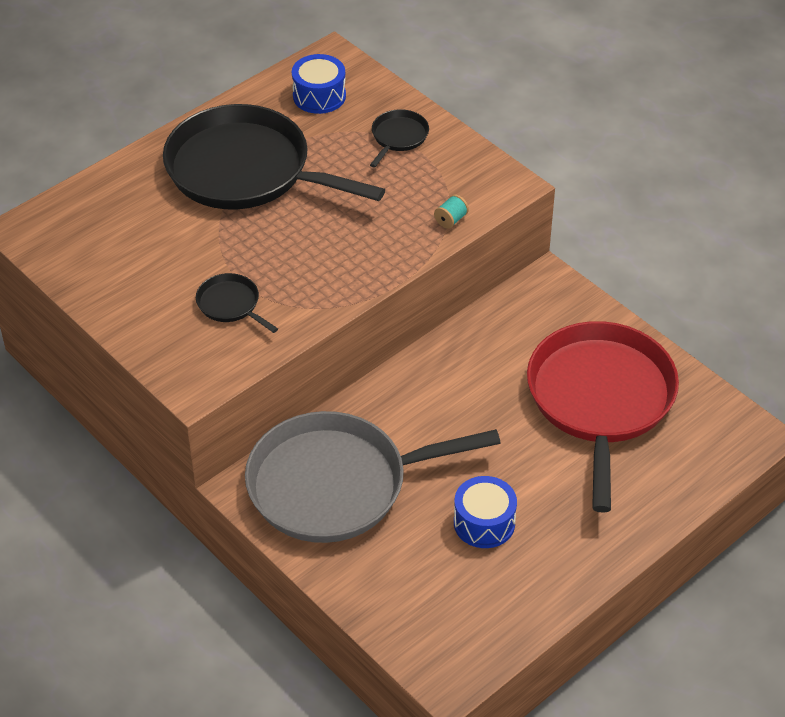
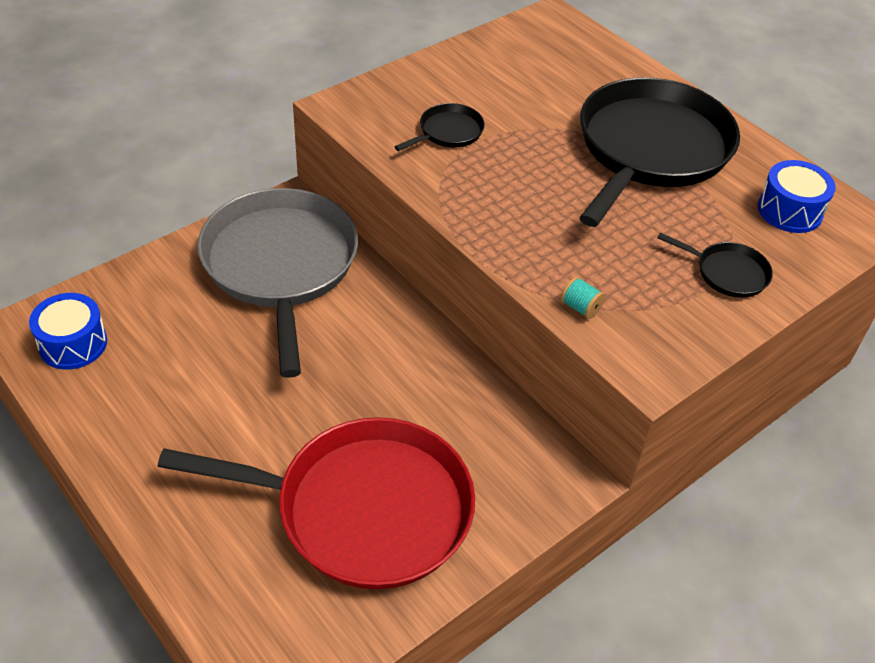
camera: 90 degrees right, 0 degrees up
blue drum [454,476,517,548] -> blue drum moved to [29,293,107,370]

